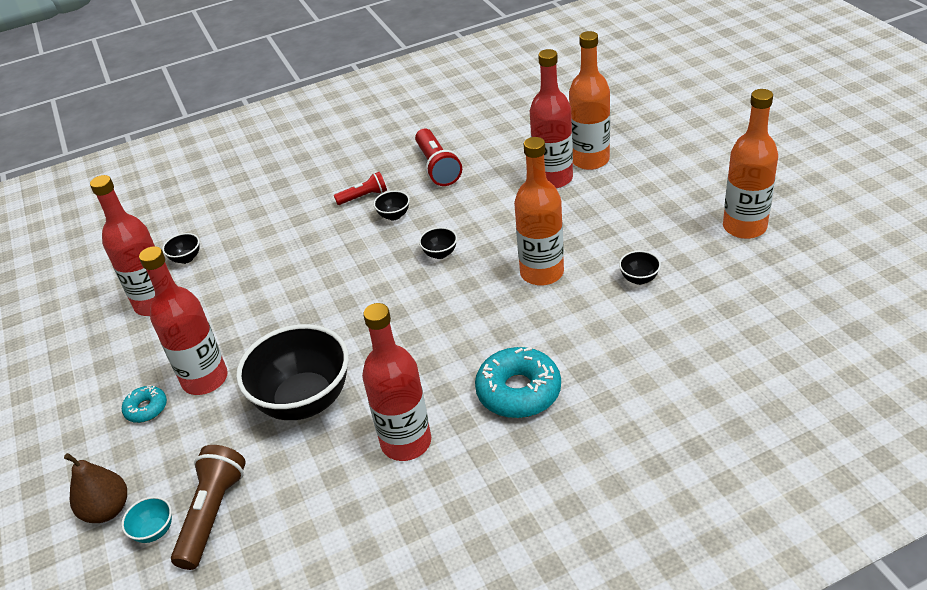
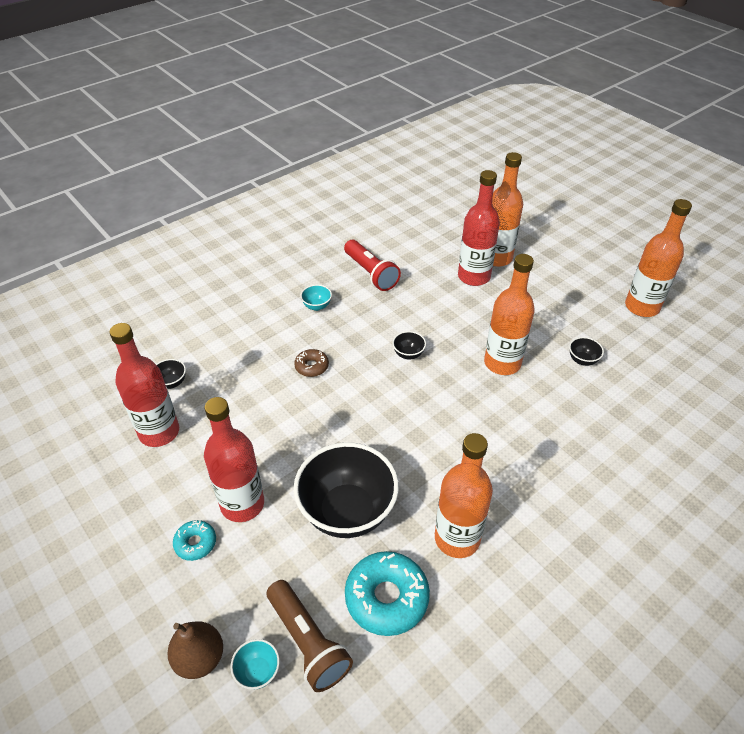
camera: 20 degrees left, 5 degrees up
brown flashlight [171,445,246,570] -> brown flashlight turned 150 degrees clockwise [267,580,353,692]
red flashlight [334,172,387,205] -> turquoise bowl [300,284,332,311]
red bottle [362,303,431,461] -> orange bottle [435,433,493,558]
black bowl [374,191,410,220] -> none
turquoise donut [475,347,561,418] -> turquoise donut moved to [345,551,430,636]
none -> brown donut [294,349,329,377]

